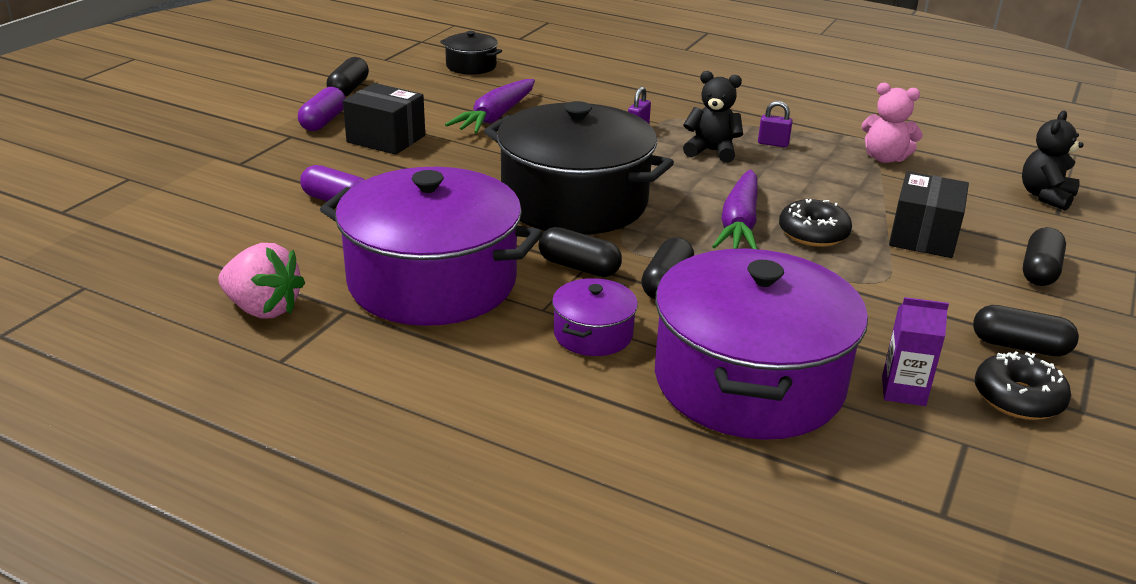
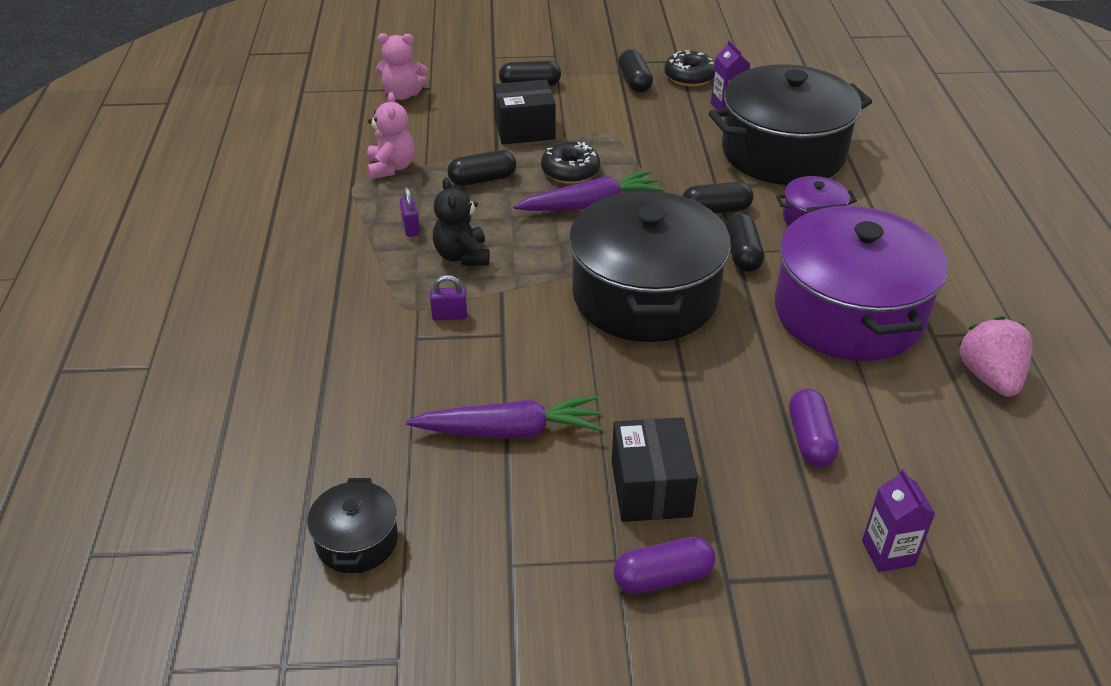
camera: 120 degrees left, 10 degrees up
black capsule [327,57,369,97] -> black capsule moved to [447,150,516,186]
purple pot [655,248,868,440] -> black pot [708,64,872,185]
black teddy bear [1022,110,1084,211] -> pink teddy bear [376,33,427,100]
none -> purple carton [862,469,935,572]

